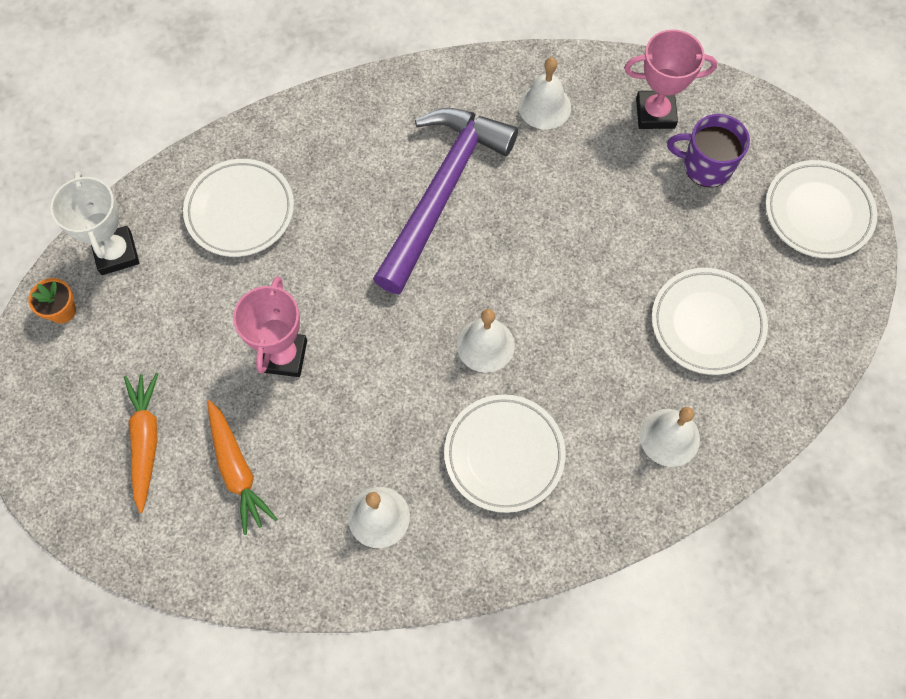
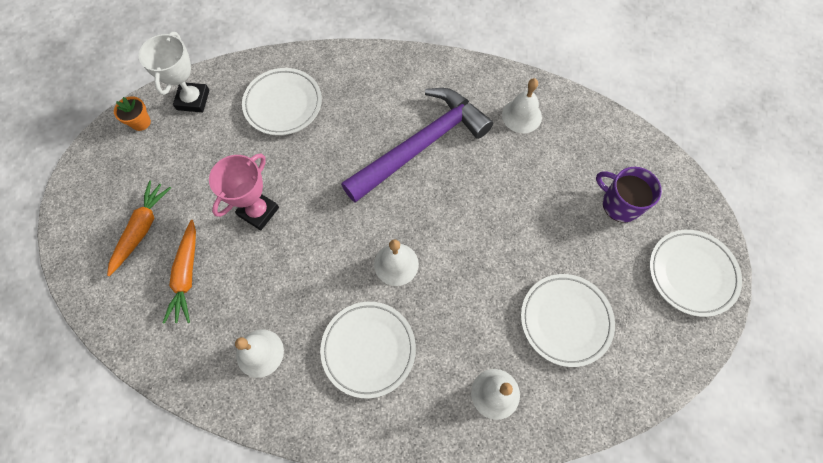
camera: 25 degrees right, 0 degrees up
pink trophy [624,29,717,129] -> none

